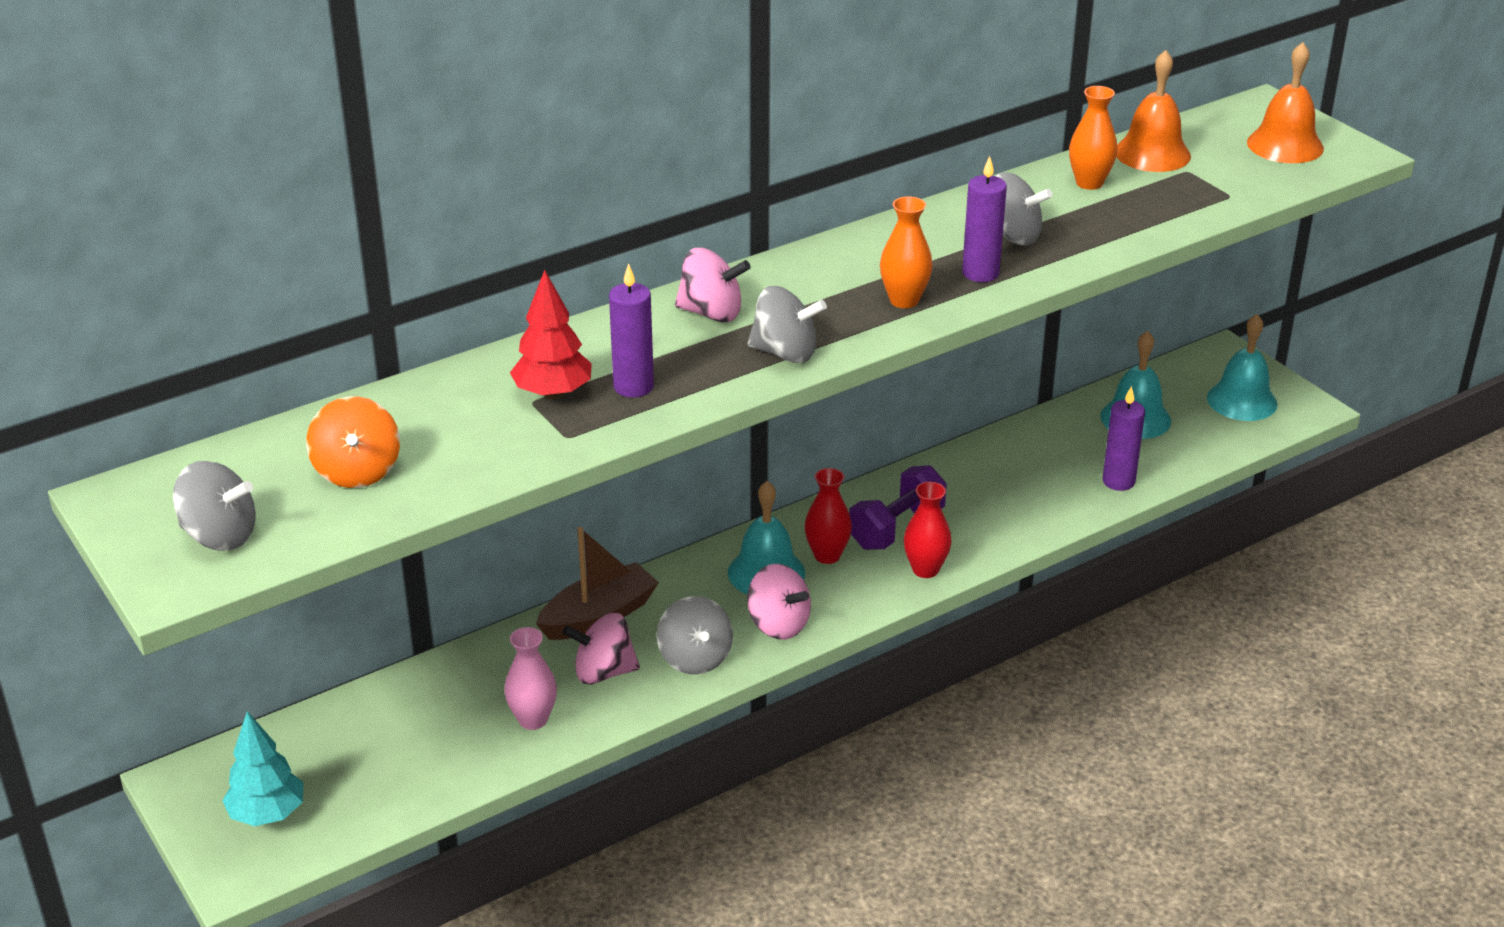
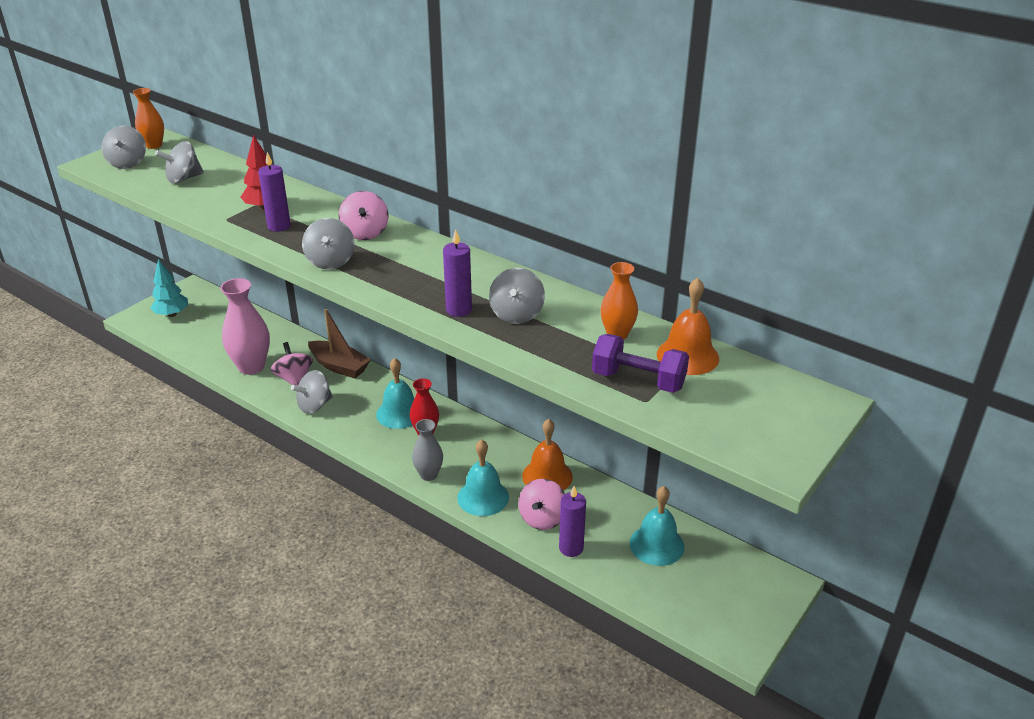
camera: 70 degrees right, 0 degrees up
orange spinning top [307,396,400,488] -> grey spinning top [155,141,204,184]
pink vase [504,627,557,730] -> pink vase [220,278,270,375], size x1.69
pink spinning top [747,564,811,640] -> pink spinning top moved to [518,479,565,530]
purple dumbbell [849,465,947,550] -> purple dumbbell moved to [592,334,689,393]
orange vase [880,196,933,308] -> orange vase moved to [133,88,164,149]
red vase [904,482,951,578] -> grey vase [412,419,443,481]
turquoise bell [1207,314,1277,421] -> turquoise bell moved to [457,439,509,516]
orange bell [1247,42,1324,163] -> orange bell moved to [522,419,573,490]

